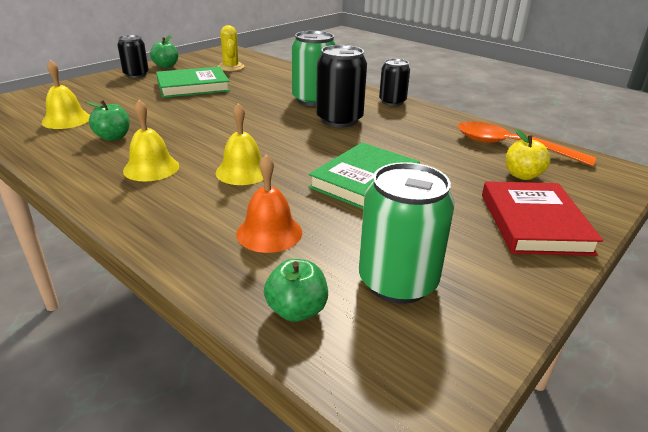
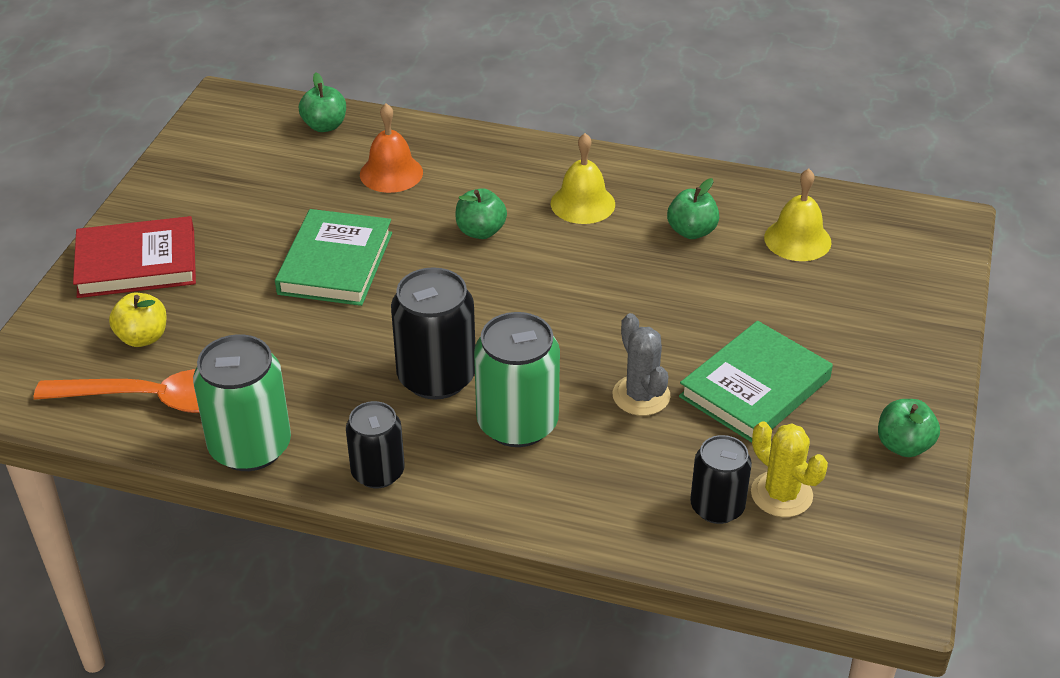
camera: 155 degrees right, 10 degrees up
black can [117,35,149,78] -> black can moved to [690,435,752,524]
yellow bell [216,103,264,185] -> green apple [456,188,507,239]
green can [359,162,455,304] -> green can moved to [193,334,291,471]
red book [482,181,603,256] -> red book turned 75 degrees counterclockwise [73,216,196,298]
none -> grey cactus [613,313,670,416]

